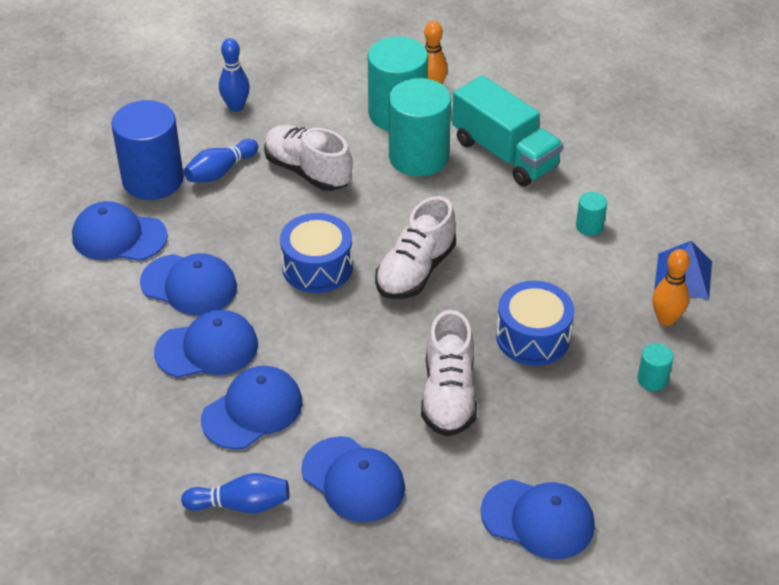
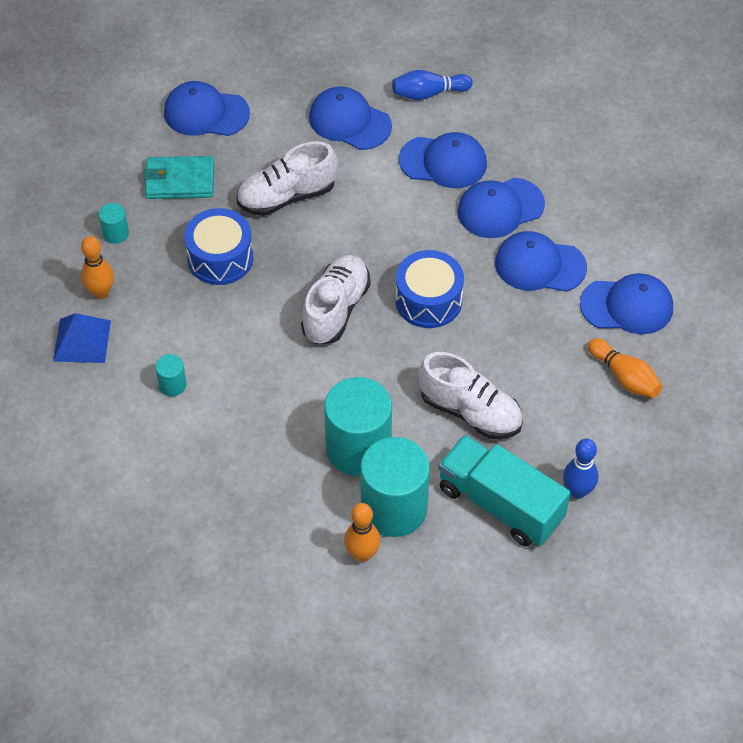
camera: 170 degrees right, 10 degrees up
blue cylinder [111,100,184,200] -> orange bowling pin [588,338,662,398]
blue bowling pin [184,139,258,182] -> none
blue cap [201,366,302,450] -> blue cap turned 120 degrees counterclockwise [399,132,487,188]
white shoe [421,310,477,437] -> white shoe turned 105 degrees counterclockwise [237,141,338,216]
turquoise truck [452,75,563,186] -> turquoise truck moved to [438,435,570,546]
none -> turquoise wallet [143,156,214,199]

